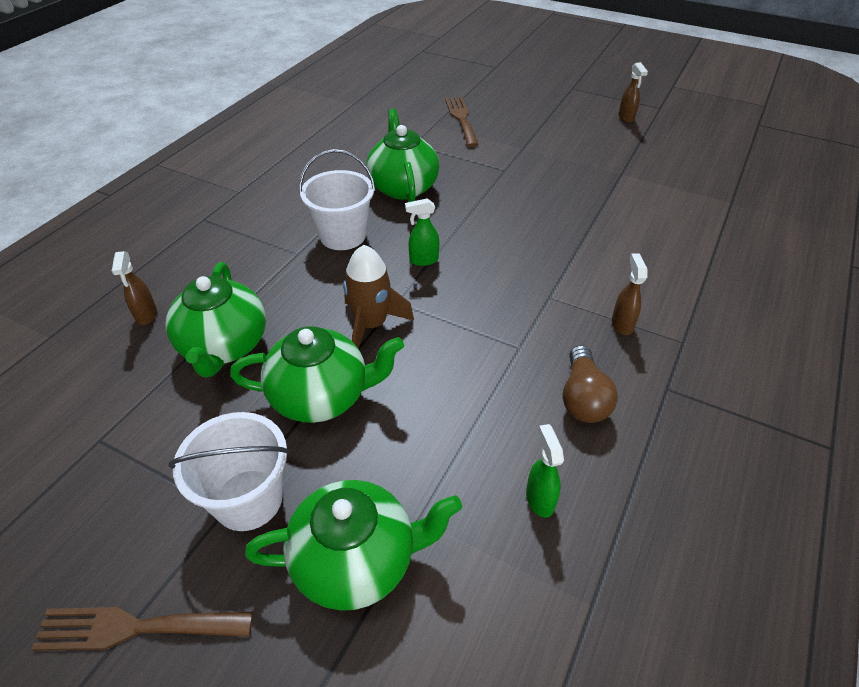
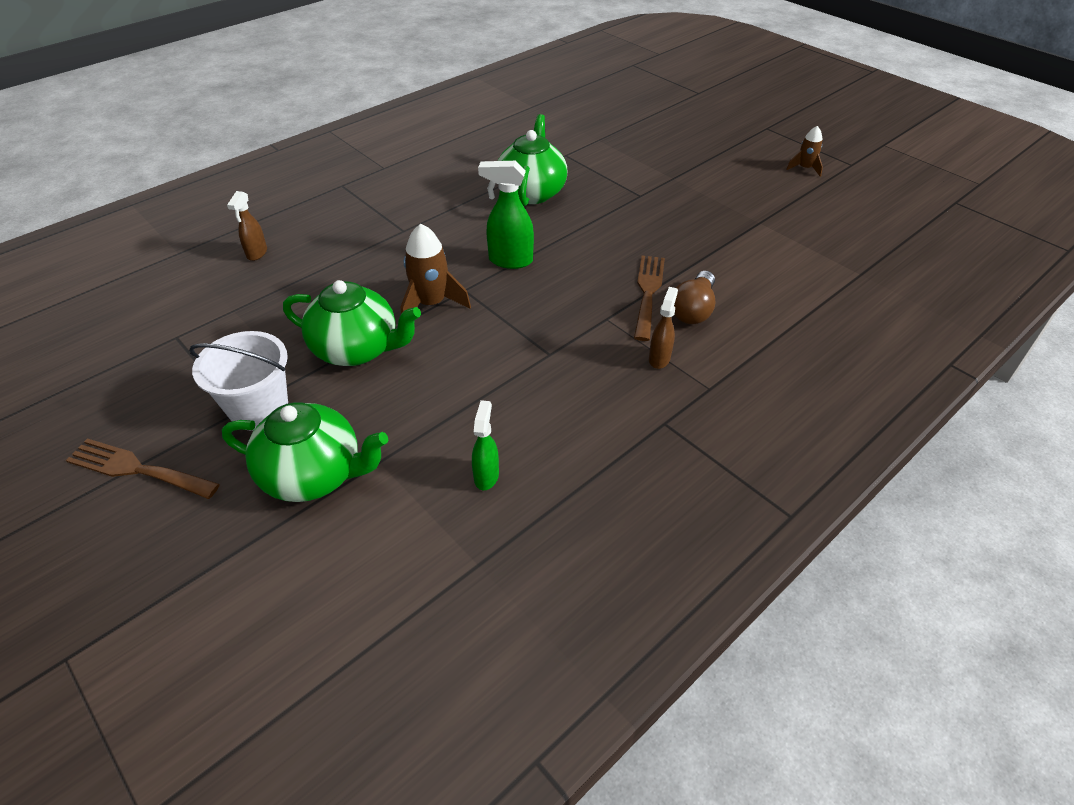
camera: 20 degrees right, 0 degrees up
green teapot [166,262,266,377] -> none
white bucket [299,149,375,250] -> none
green spray bottle [405,198,439,266] -> green spray bottle [478,161,534,269], size x1.57
brown fork [445,97,479,147] -> brown fork moved to [634,255,665,341]
brown light bulb [563,345,618,423] -> brown light bulb moved to [674,271,715,324]
brown spray bottle [618,62,648,123] -> brown rocket [786,126,823,177]

